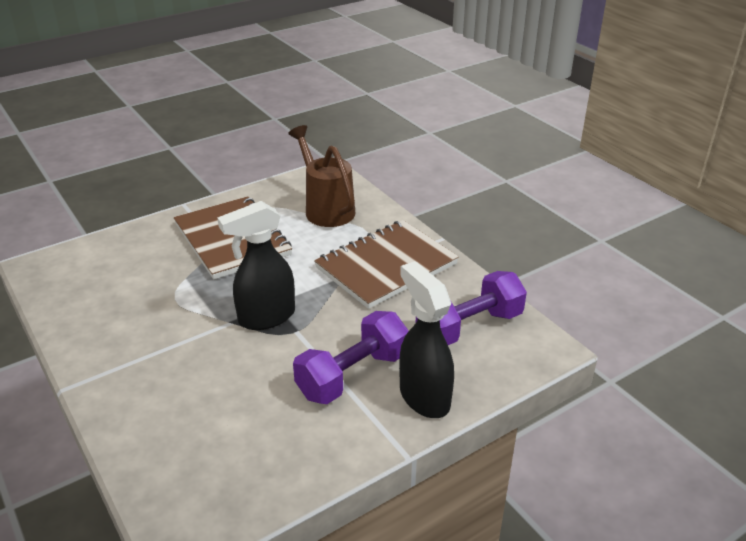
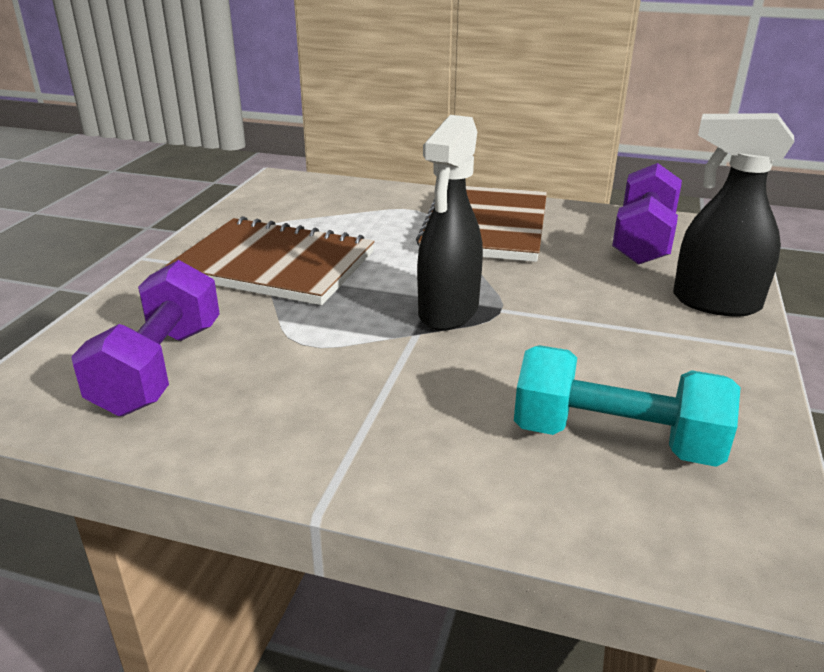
camera: 40 degrees left, 5 degrees down
brown watering can [288,125,355,227] -> none
purple dumbbell [293,311,409,404] -> purple dumbbell moved to [71,260,220,416]
none -> turquoise dumbbell [514,345,741,467]

